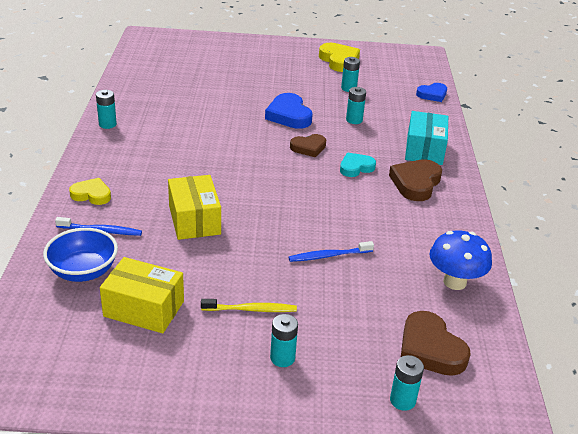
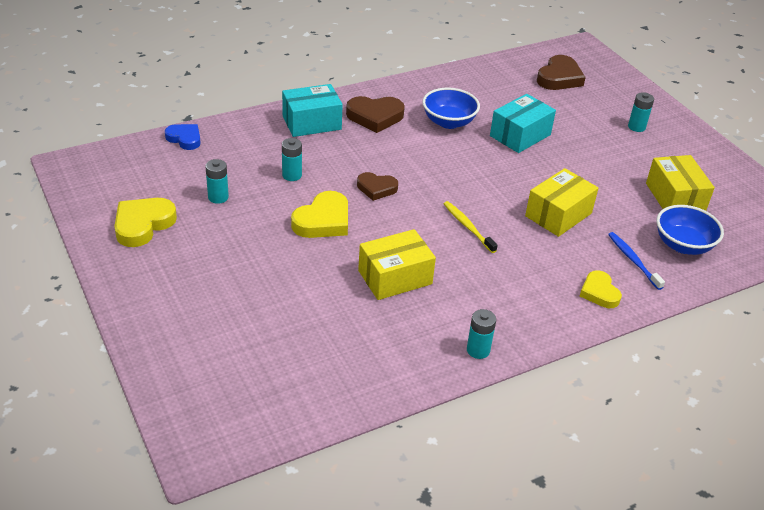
camera: 120 degrees left, 5 degrees up
yellow toothbrush [201,299,297,312] -> yellow toothbrush moved to [444,201,498,253]
blue heart [265,93,313,129] -> yellow heart [291,191,348,238]
blue toothbrush [289,241,374,262] -> turquoise box [490,94,556,153]
brown heart [290,134,326,157] -> brown heart turned 150 degrees clockwise [357,172,398,201]
turquoise heart [340,153,376,177] -> none
turquoise battery [390,355,424,411] -> none
blue mushroom [429,230,492,290] -> none
none -> yellow box [358,229,436,300]
none -> blue bowl [422,88,480,129]

